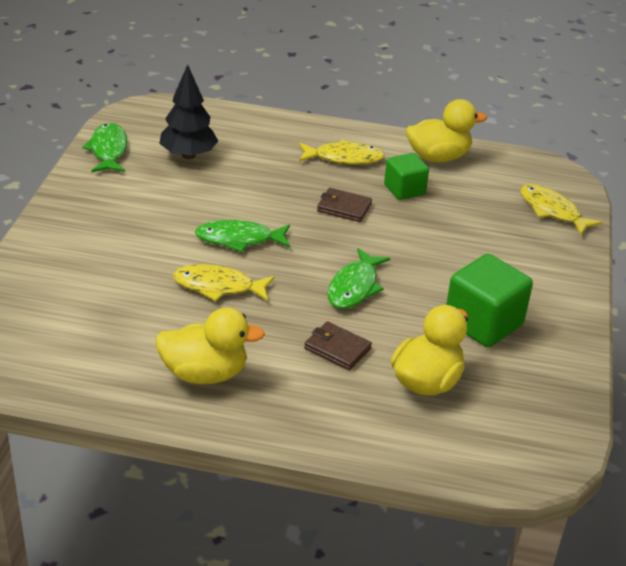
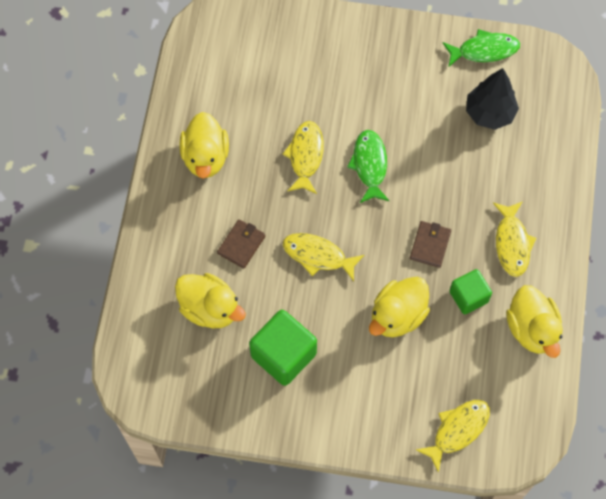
camera: 90 degrees right, 30 degrees up
green fish [327,248,391,309] -> yellow fish [283,233,364,281]
none -> yellow duck [369,277,430,337]

